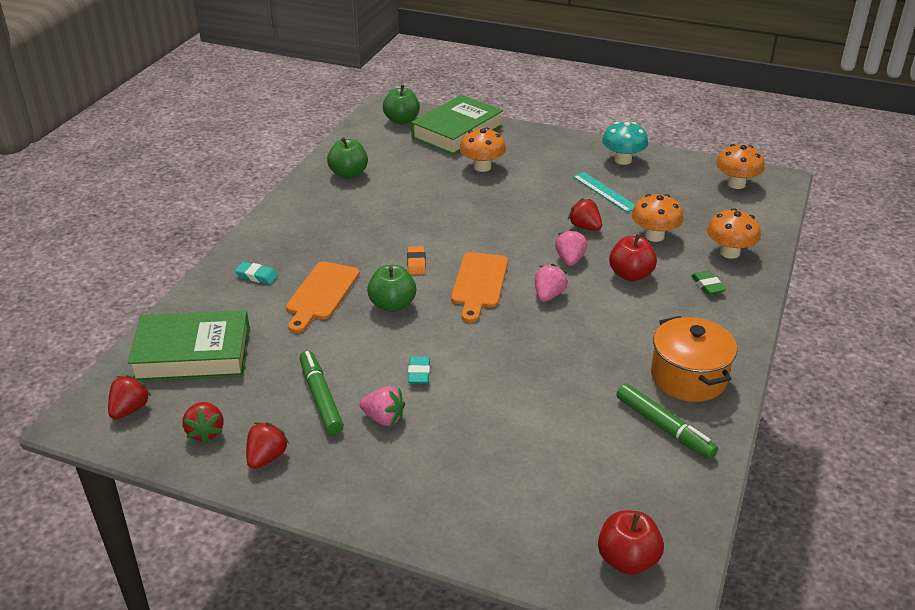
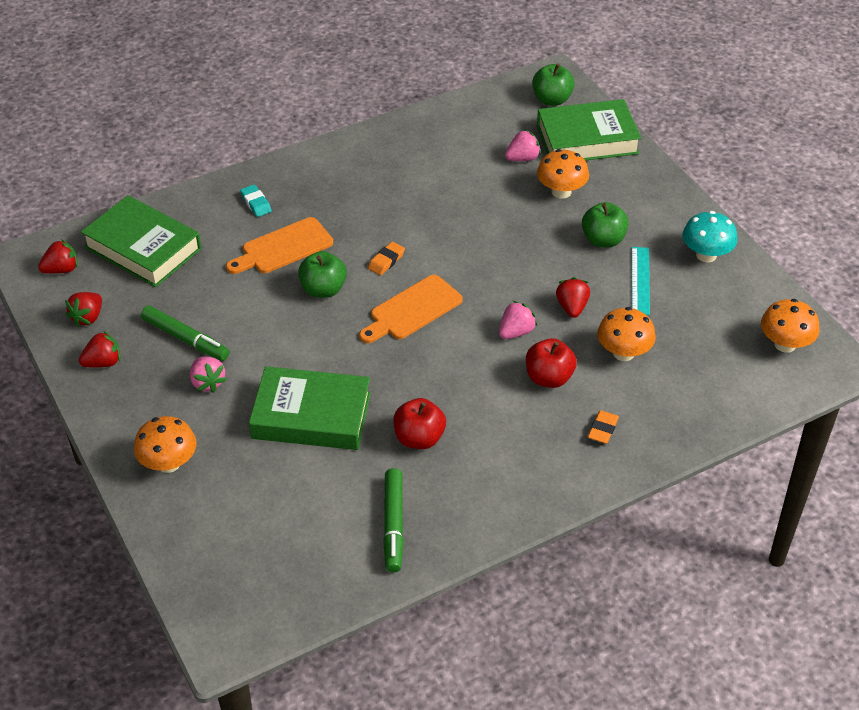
camera: 40 degrees right, 10 degrees up
green marker [300,351,344,435] -> green marker turned 105 degrees clockwise [141,306,229,361]
green apple [327,137,368,179] -> green apple moved to [582,202,629,247]
turquoise eraser [408,356,430,384] -> none
pink strawberry [535,264,568,302] -> pink strawberry moved to [505,129,541,161]
red apple [598,510,664,575] -> red apple moved to [393,398,446,449]
orange pot [651,316,737,402] -> none
green eraser [691,270,726,295] -> orange eraser [588,410,619,444]
orange mushroom [707,208,761,259] -> orange mushroom moved to [134,416,196,473]
none -> green book [249,366,371,450]

